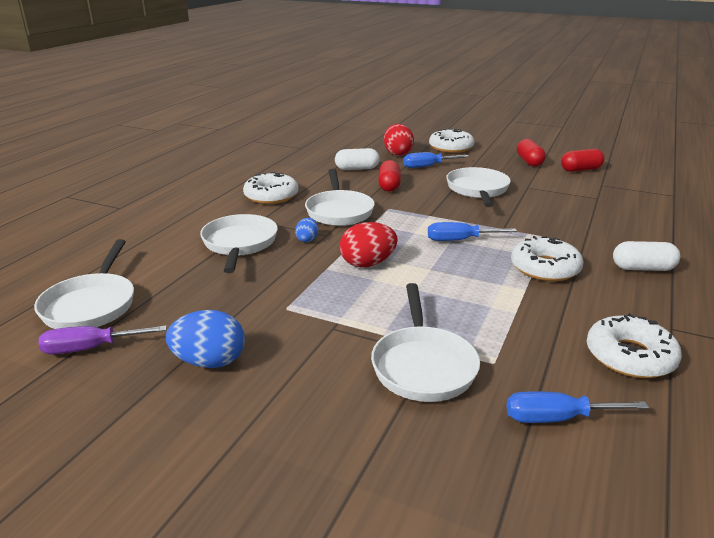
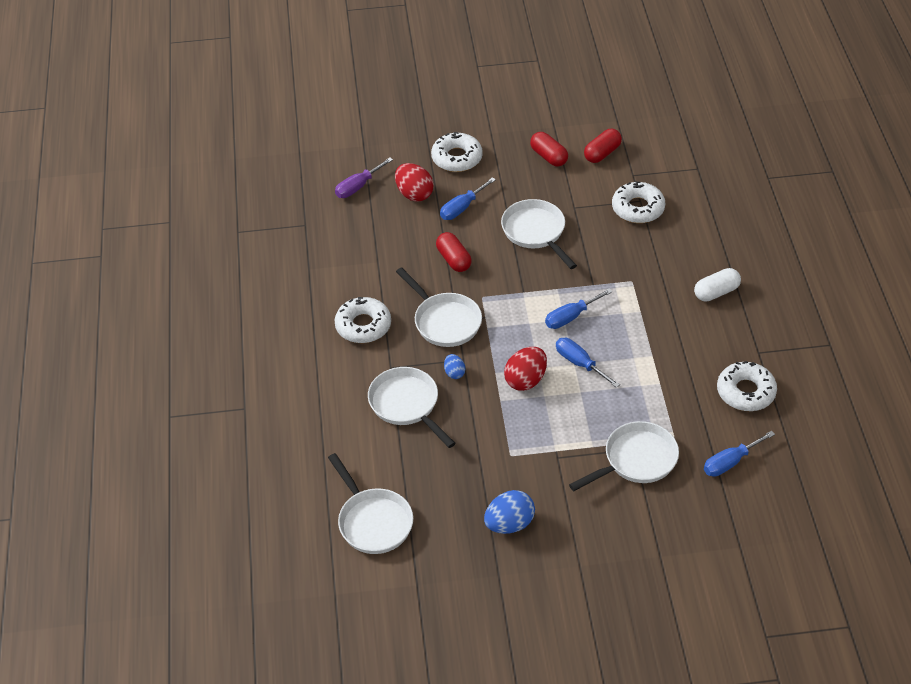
camera: 30 degrees left, 20 degrees up
purple screwdriver [38,326,167,354] -> purple screwdriver moved to [335,157,393,198]
white capsule [335,148,380,170] -> none
white pan [371,283,480,402] -> white pan turned 90 degrees counterclockwise [569,421,679,491]
white donut [511,236,583,281] -> white donut moved to [612,181,666,223]
none -> blue screwdriver [556,338,620,388]

